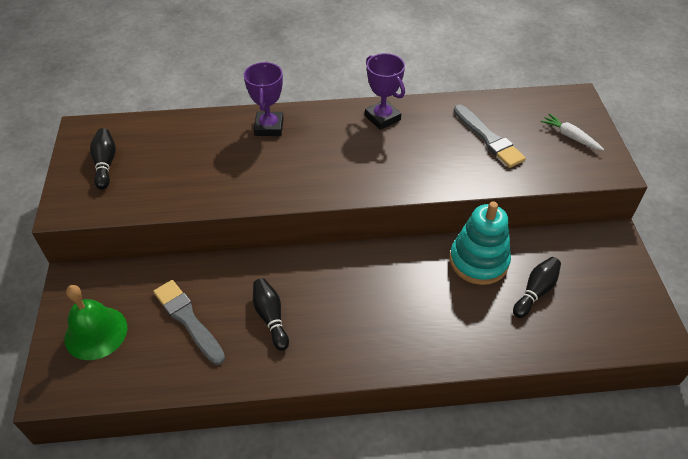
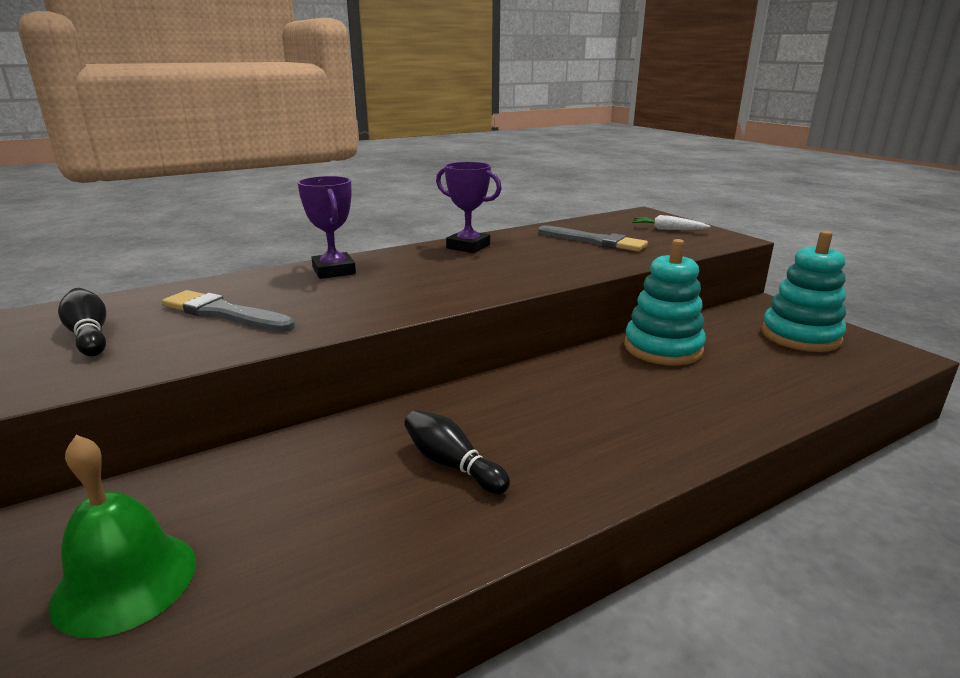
camera: 25 degrees left, 25 degrees down
grey brush [153,280,225,365] -> grey brush moved to [162,290,295,332]
black bowling pin [513,257,561,318] -> none
none -> turquoise stacking toy [762,231,846,352]

